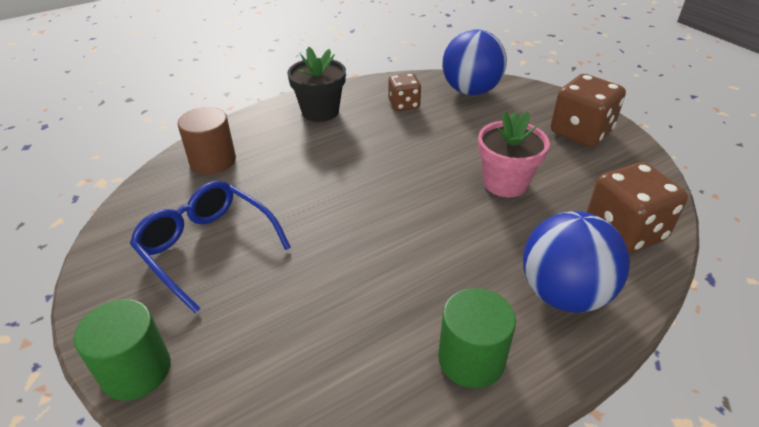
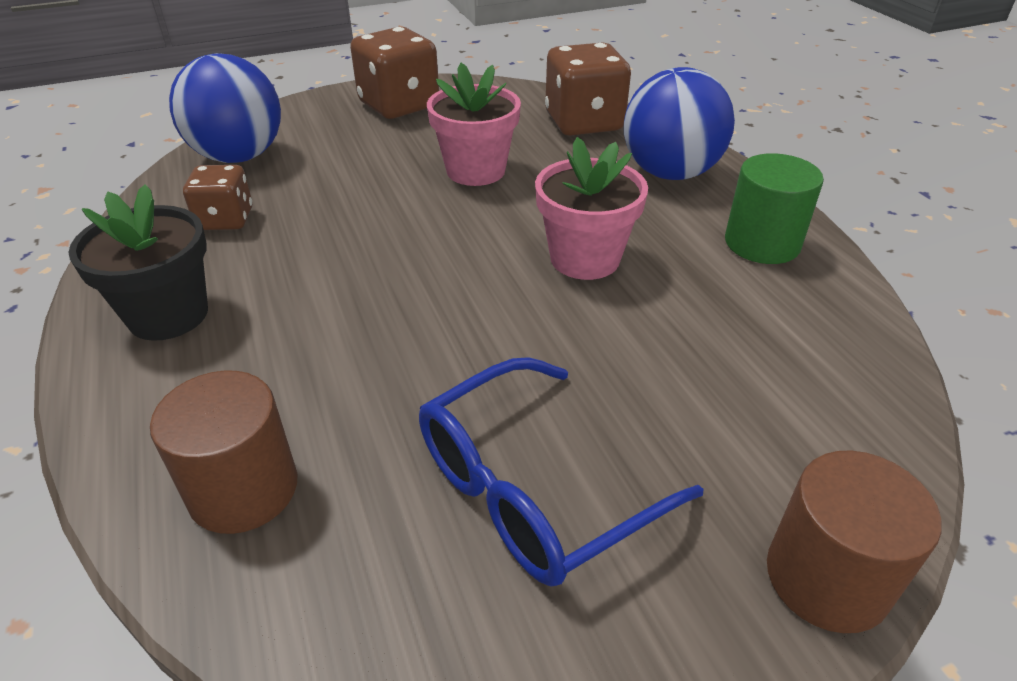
camera: 80 degrees left, 0 degrees up
green cylinder [74,299,171,401] -> brown cylinder [767,450,942,633]
none -> pink flower pot [535,137,648,280]

